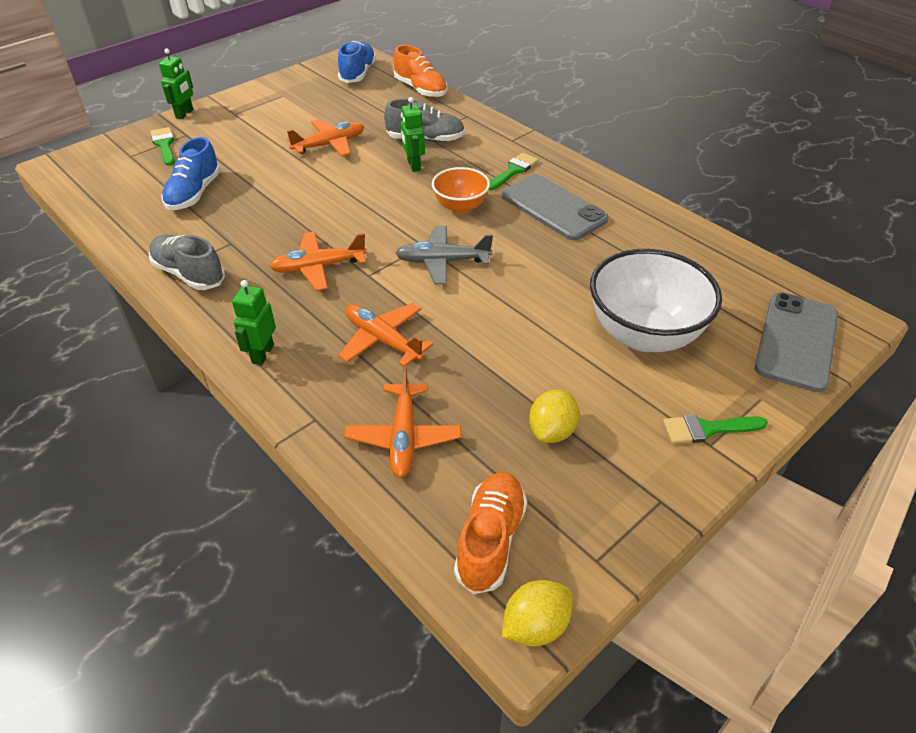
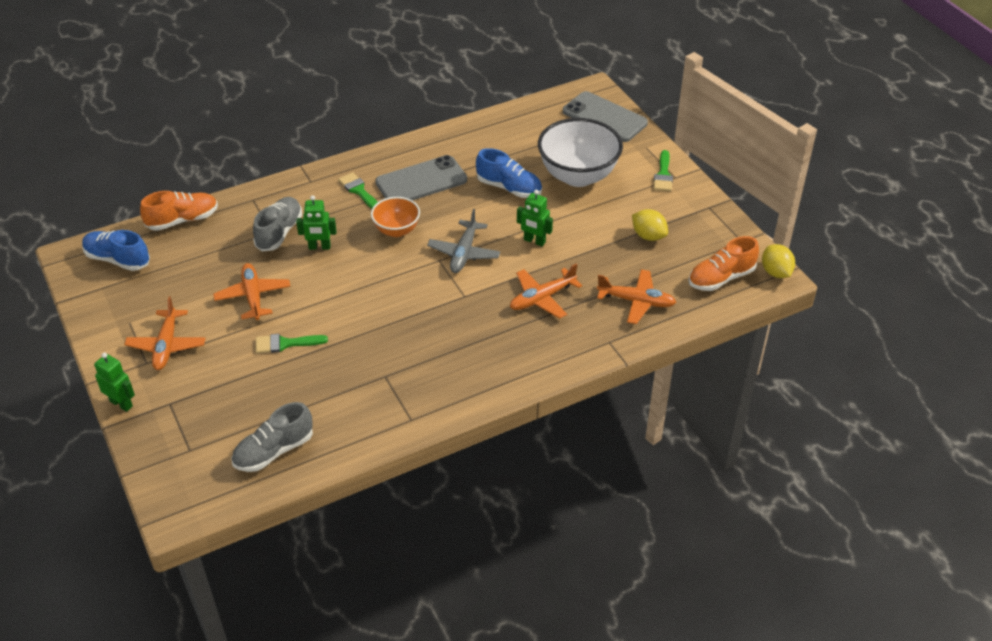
camera: 75 degrees left, 0 degrees up
grey shoe [149,235,225,290] -> grey shoe moved to [231,402,313,472]
green brush [150,127,175,166] -> green brush moved to [256,334,328,353]
blue shoe [161,137,221,210] -> blue shoe moved to [476,148,542,198]
green robot [232,280,276,365] -> green robot moved to [517,190,553,246]
orange plane [269,232,367,291] -> orange plane moved to [124,296,206,370]
orange shoe [454,472,527,594] -> orange shoe turned 60 degrees counterclockwise [688,236,759,291]

